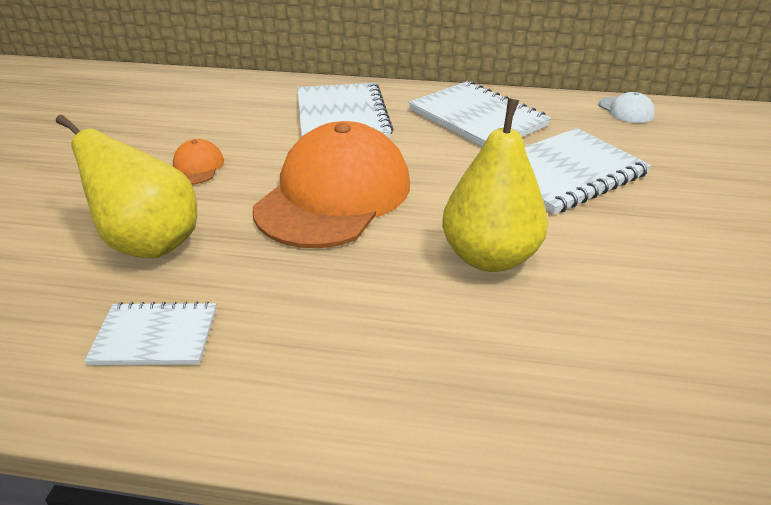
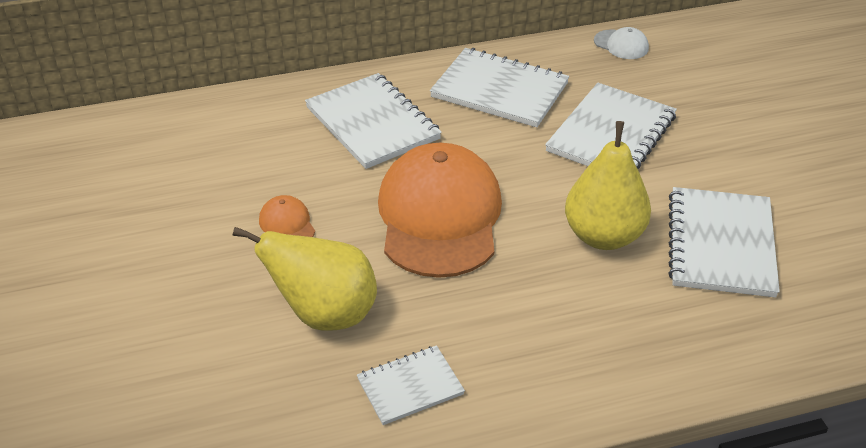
camera: 25 degrees left, 5 degrees up
none -> white notebook [669,187,780,298]

